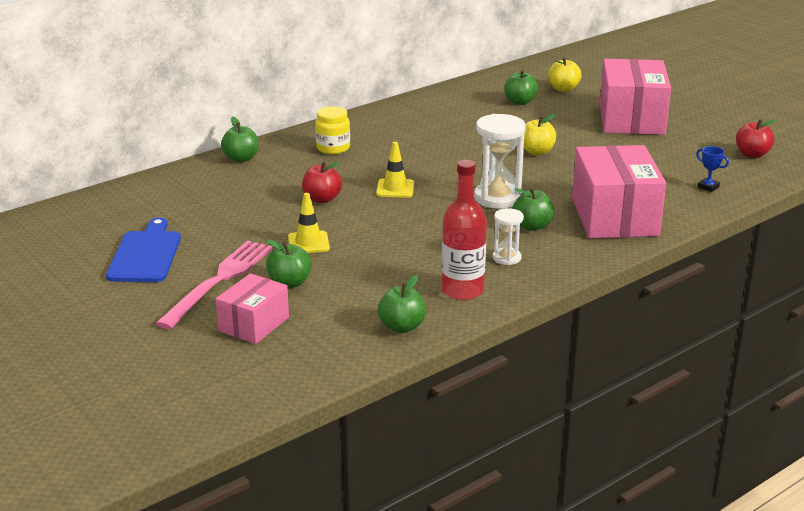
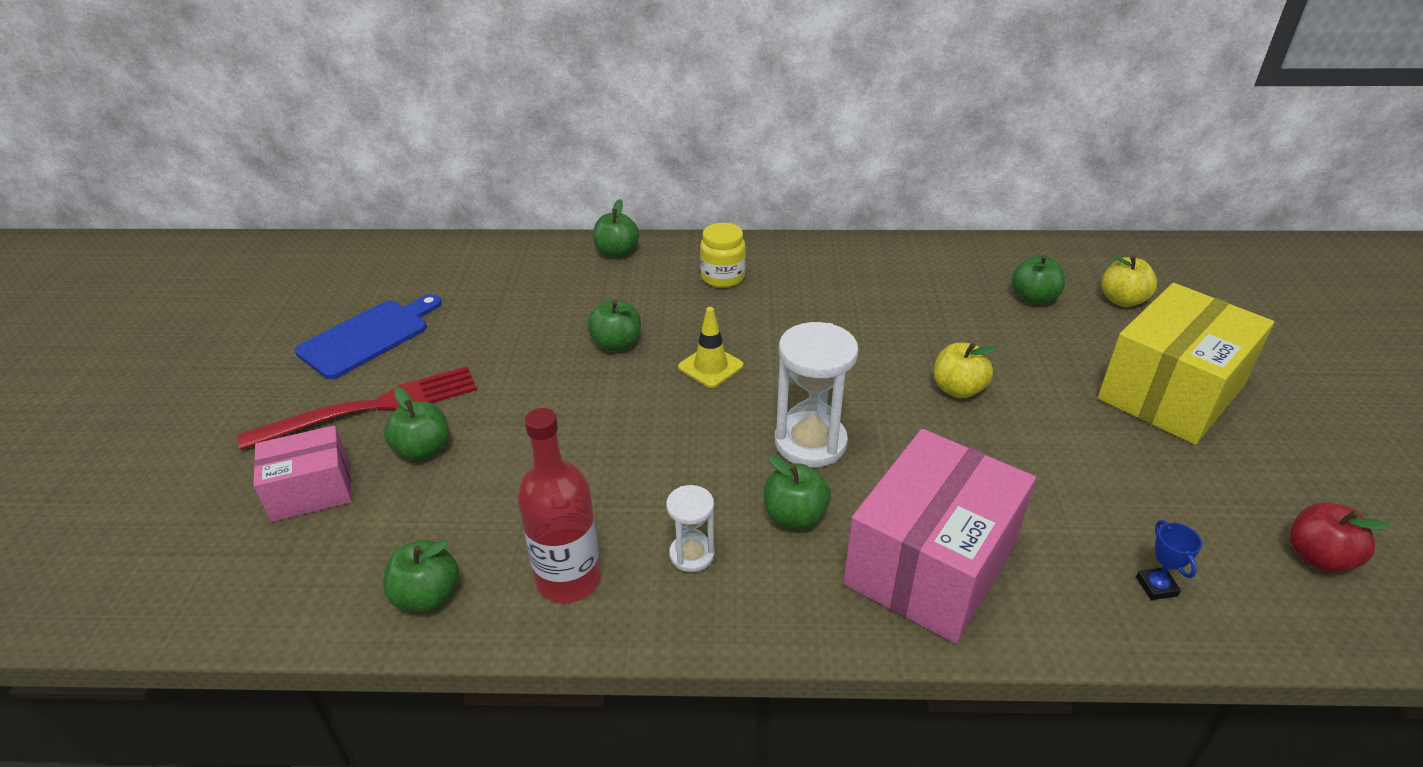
camera: 40 degrees right, 10 degrees up
pink fork [155,241,273,329] -> red fork [238,366,477,450]
yellow traffic cone [288,193,330,253] -> none
red apple [302,162,342,203] -> green apple [587,299,641,352]
pink box [600,59,671,135] -> yellow box [1098,283,1274,445]

